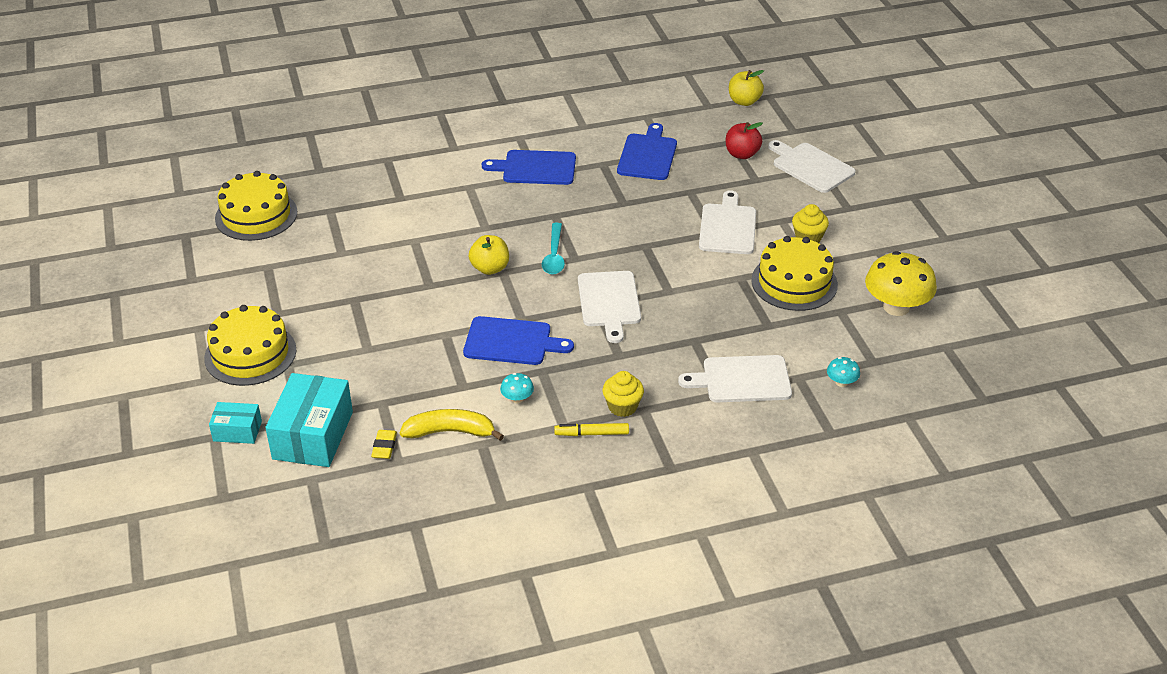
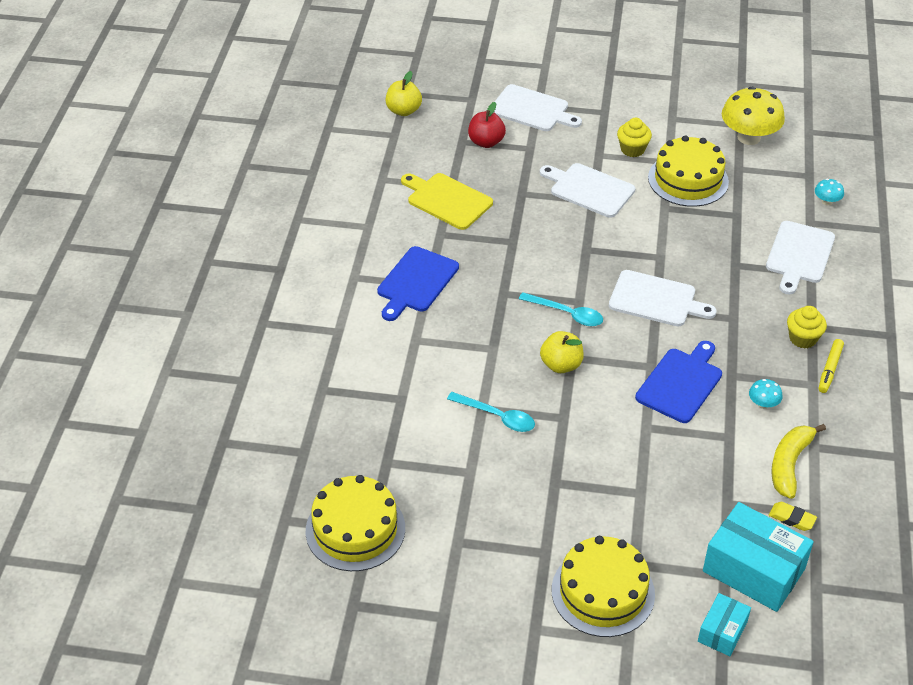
camera: 65 degrees left, 5 degrees up
blue cutting board [617,123,677,180] -> yellow cutting board [401,173,493,230]
white cutting board [768,140,856,193] -> white cutting board turned 135 degrees counterclockwise [494,84,582,131]
none -> turquoise spoon [447,392,535,432]

